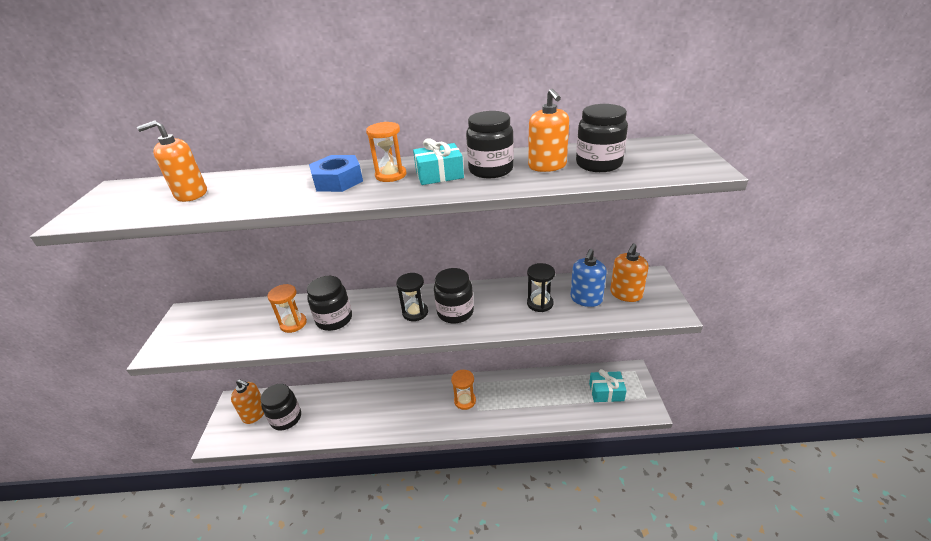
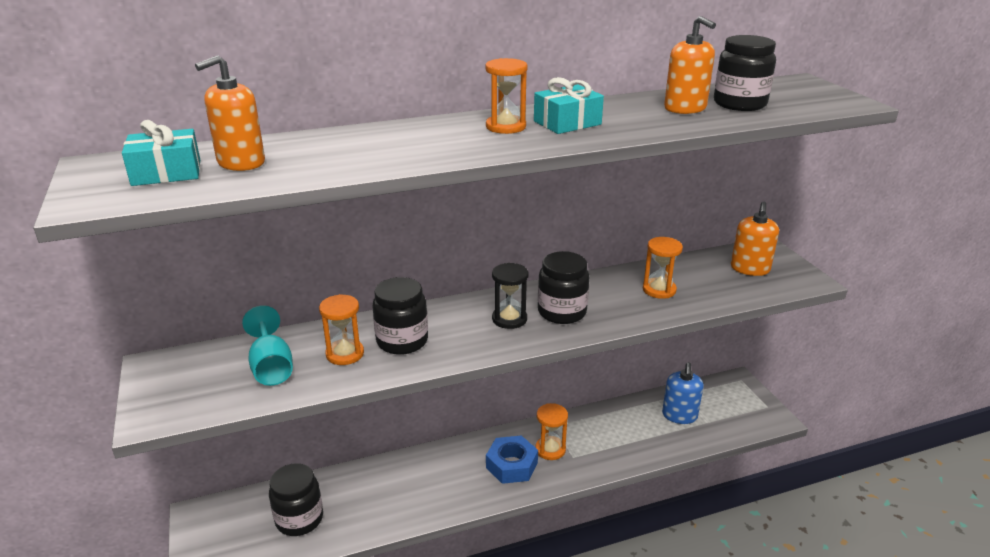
camera: 20 degrees left, 5 degrees down
orange soap dispenser [231,379,264,424] -> none
blue nut [309,155,363,192] -> blue nut moved to [486,435,538,484]
black jar [466,111,514,178] -> none
black hourglass [527,263,555,312] -> orange hourglass [643,237,683,299]
blue soap dispenser [570,249,607,307] -> blue soap dispenser moved to [662,362,704,424]
turquoise gift [589,369,627,402] -> turquoise gift moved to [122,120,200,186]
none -> turquoise goblet [242,305,293,386]

